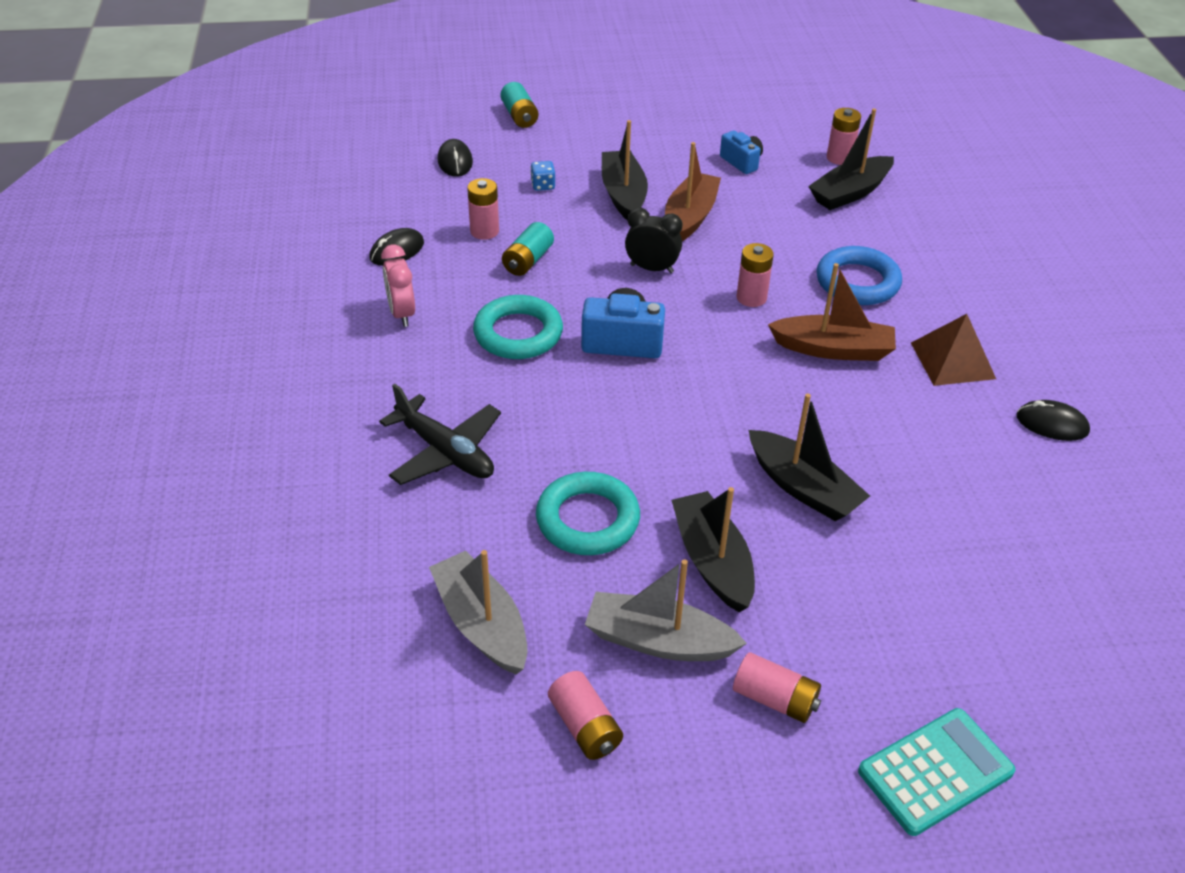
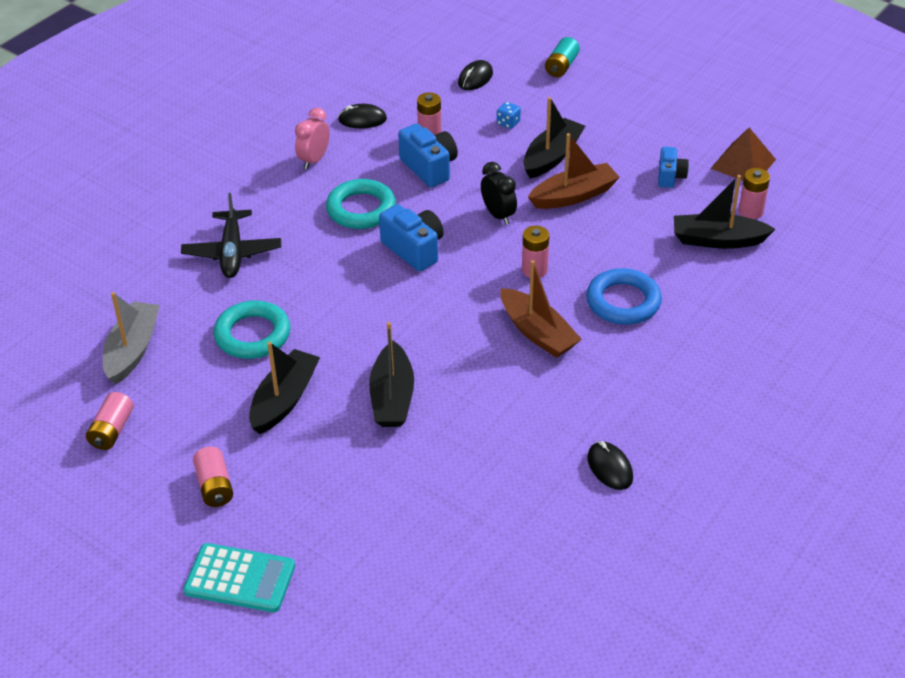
camera: 45 degrees right, 0 degrees up
turquoise battery [502,222,554,276] -> blue camera [398,124,458,187]
grey boat [585,559,747,661] -> none
brown pyramid [911,314,996,386] -> brown pyramid moved to [710,127,776,181]

